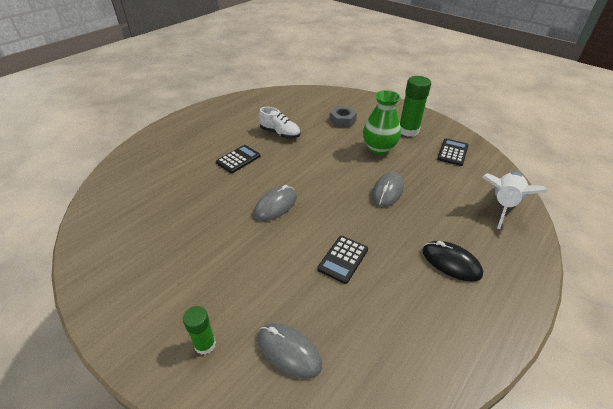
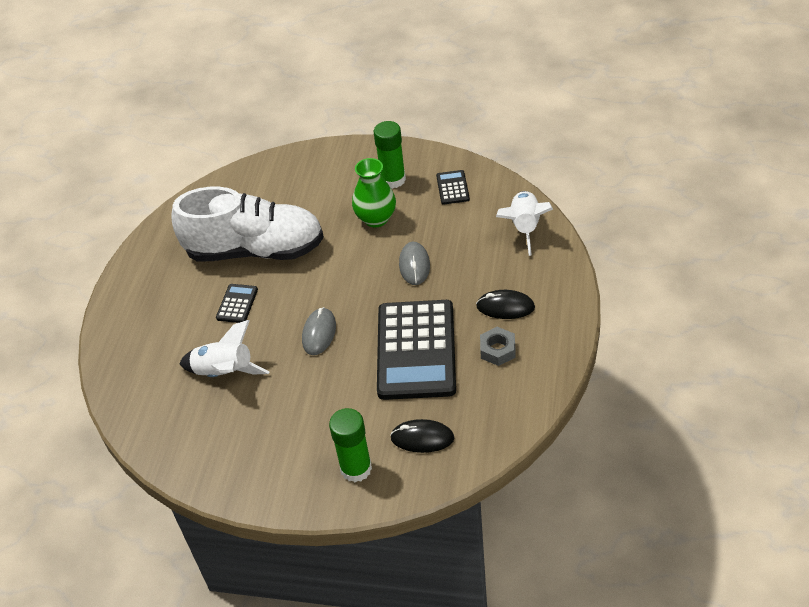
camera: 25 degrees left, 5 degrees up
green glue stick [183,306,216,355] -> green glue stick [329,408,372,482], size x1.71
grey mouse [258,323,322,379] -> black mouse [390,419,454,453]
white shoe [259,107,300,139] -> white shoe [171,187,324,262], size x2.42
black calculator [317,236,368,284] -> black calculator [377,300,456,400], size x2.37
grey nut [329,106,357,127] -> grey nut moved to [480,327,516,366]
none -> white rocket [179,320,270,377]

